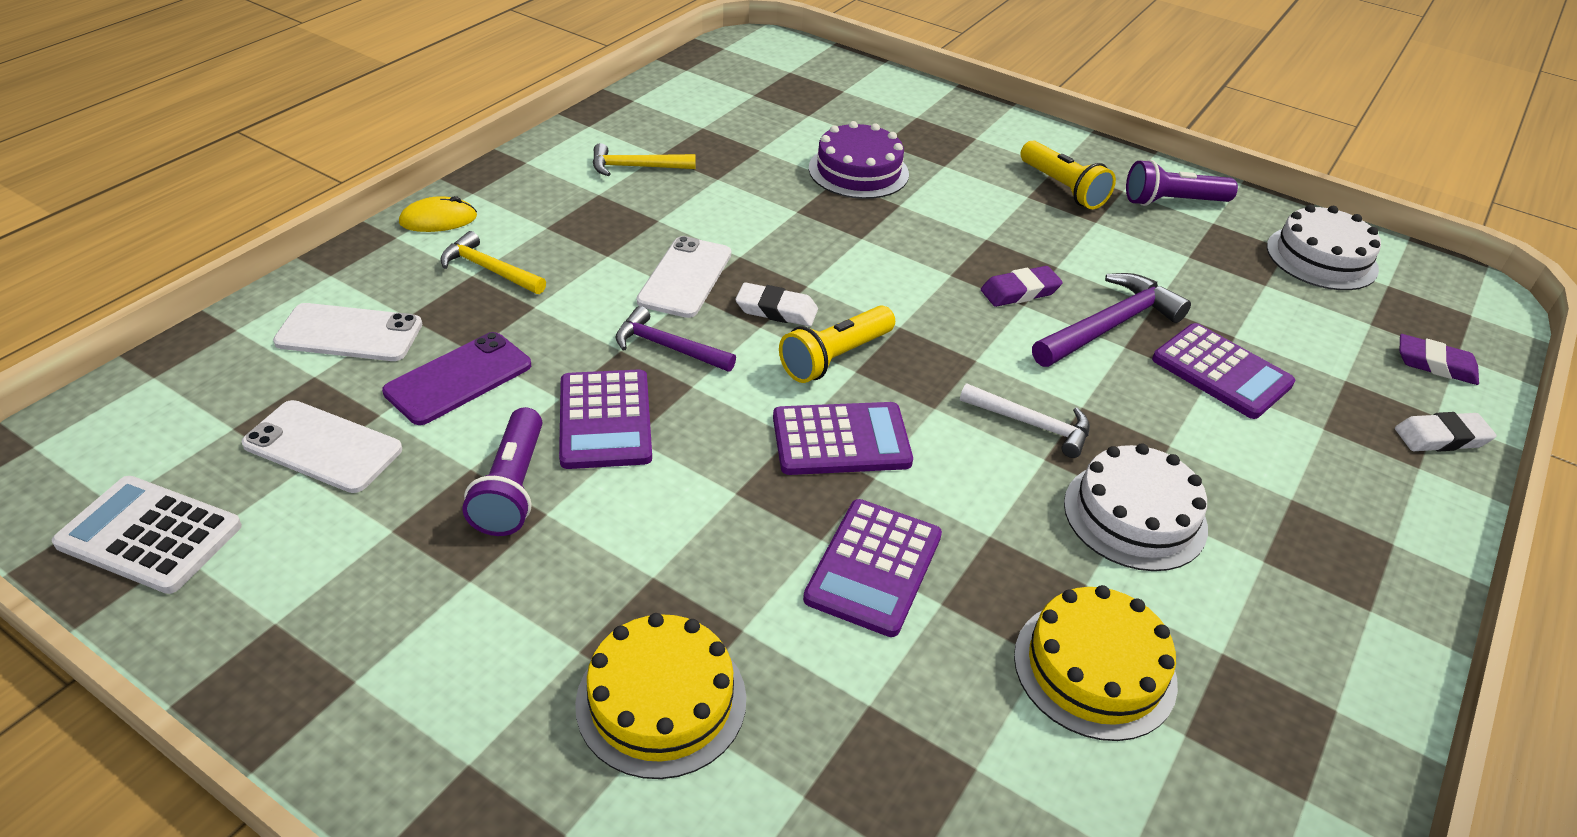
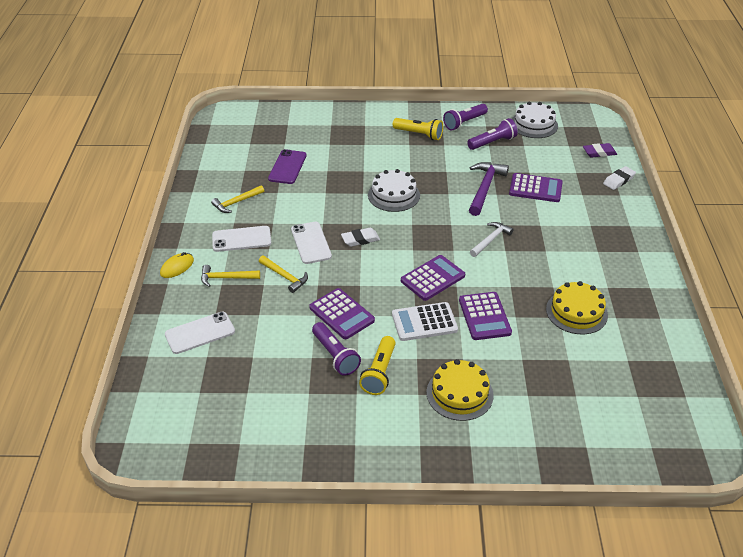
camera: 30 degrees left, 0 degrees up
white calculator [52,476,242,594] -> white calculator moved to [392,302,458,341]
white phone [241,400,402,493] -> white phone moved to [212,226,271,252]
purple phone [382,332,531,425] -> purple phone moved to [268,149,306,184]
purple hammer [616,306,736,372] -> none
yellow flashlight [779,305,895,383] -> yellow flashlight moved to [359,336,396,395]
purple cake [809,121,909,199] -> none
white hammer [960,384,1090,458] -> white hammer turned 45 degrees counterclockwise [470,222,514,257]
purple eraser [981,266,1063,307] -> none
white cake [1064,444,1208,571] -> white cake moved to [368,169,420,212]
none -> yellow hammer [259,255,308,293]
none -> purple flashlight [467,118,518,150]

